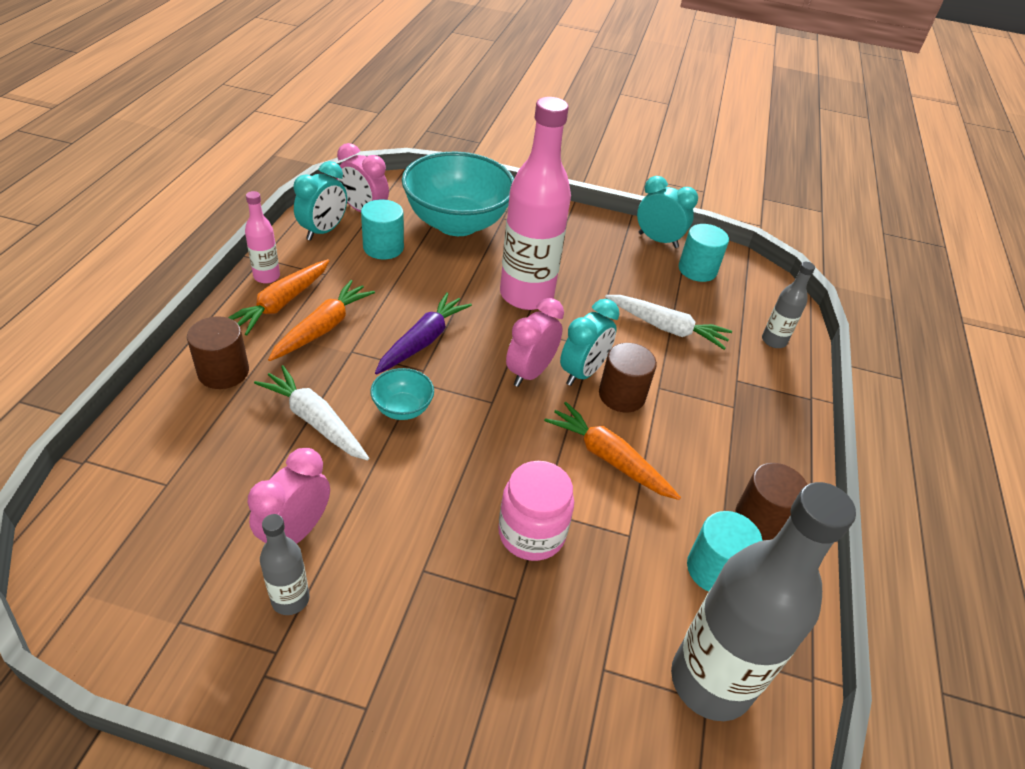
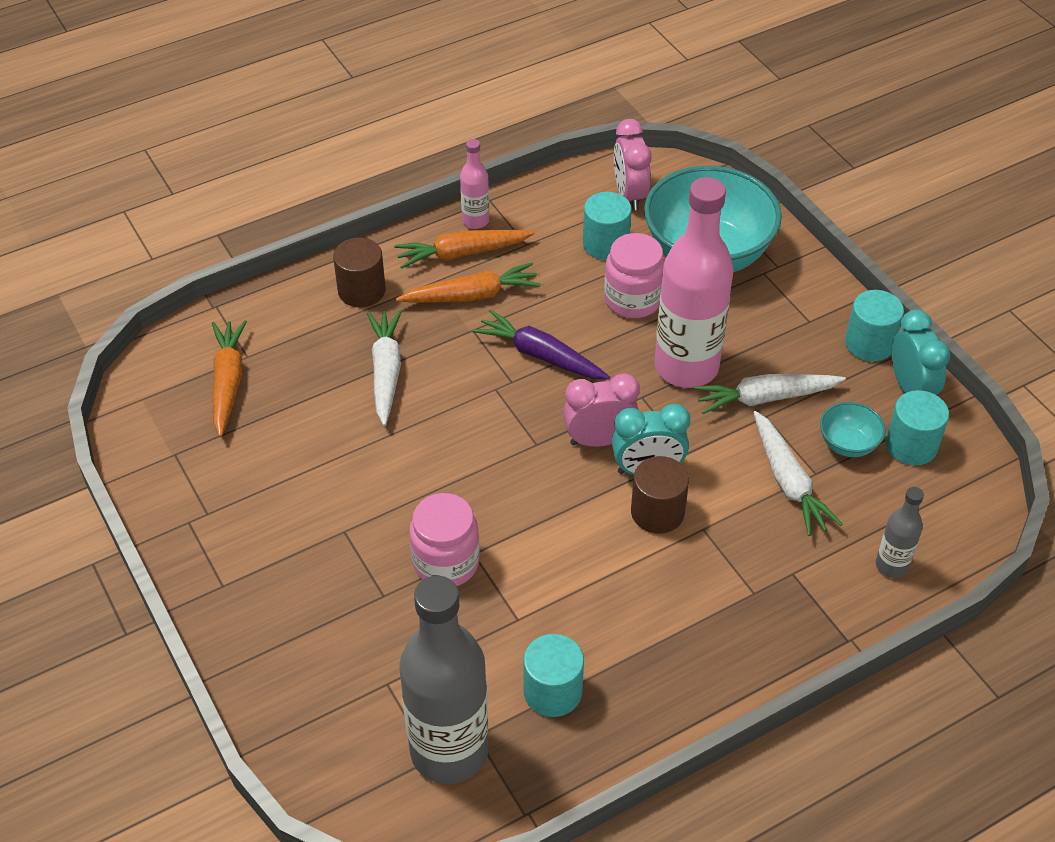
camera: 50 degrees right, 5 degrees up
pink clock [248,448,330,544] -> none
grey bottle [260,514,309,615] -> none
turquoise clock [293,161,347,241] -> none
turquoise bowl [370,368,434,420] -> turquoise bowl moved to [820,402,886,457]
purple carrot [375,292,472,375] -> purple carrot turned 135 degrees counterclockwise [473,310,610,380]
orange carrot [544,402,681,500] -> orange carrot moved to [212,320,247,437]
brown cylinder [735,463,807,541] -> none
none -> pink jar [604,233,665,318]
none -> white carrot [694,374,846,414]
none -> turquoise cylinder [845,290,904,361]

